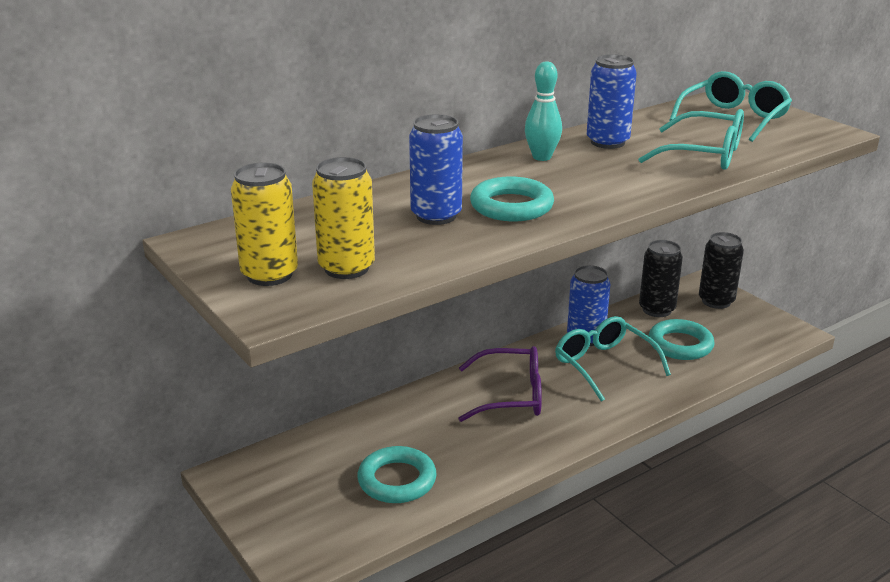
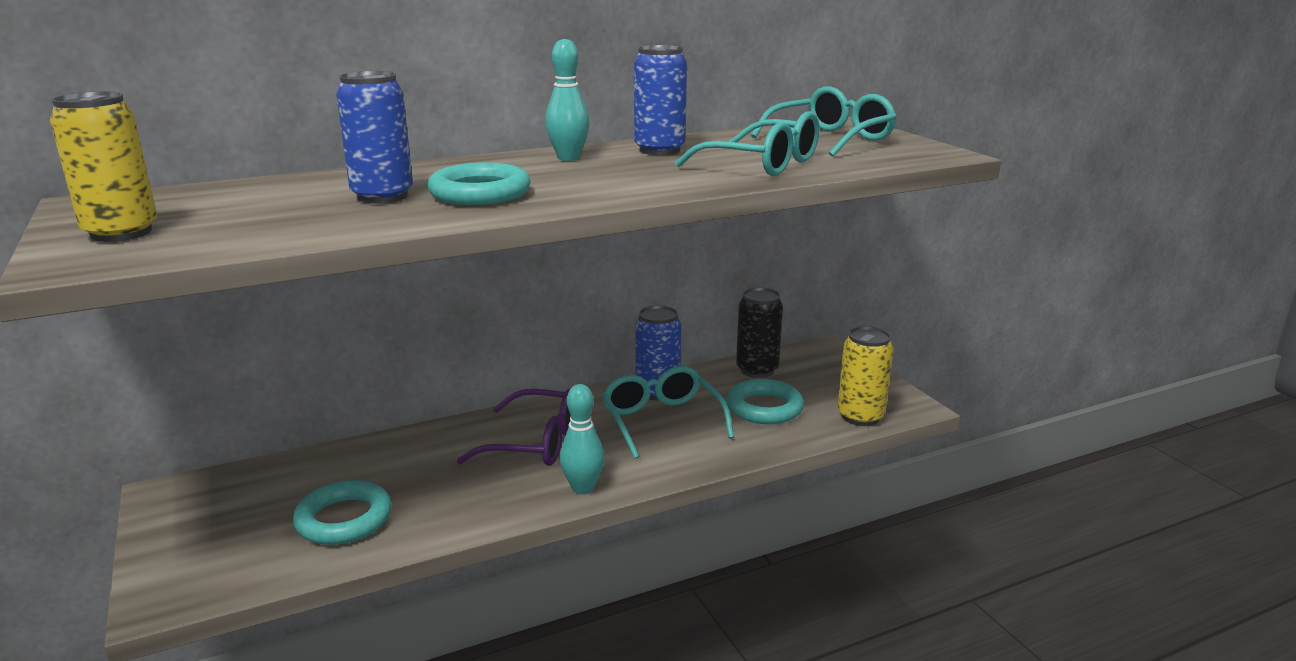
camera: 10 degrees right, 5 degrees down
yellow can [312,157,375,279] -> yellow can moved to [838,326,894,426]
black can [699,232,744,309] -> none
none -> turquoise bowling pin [560,384,605,494]

